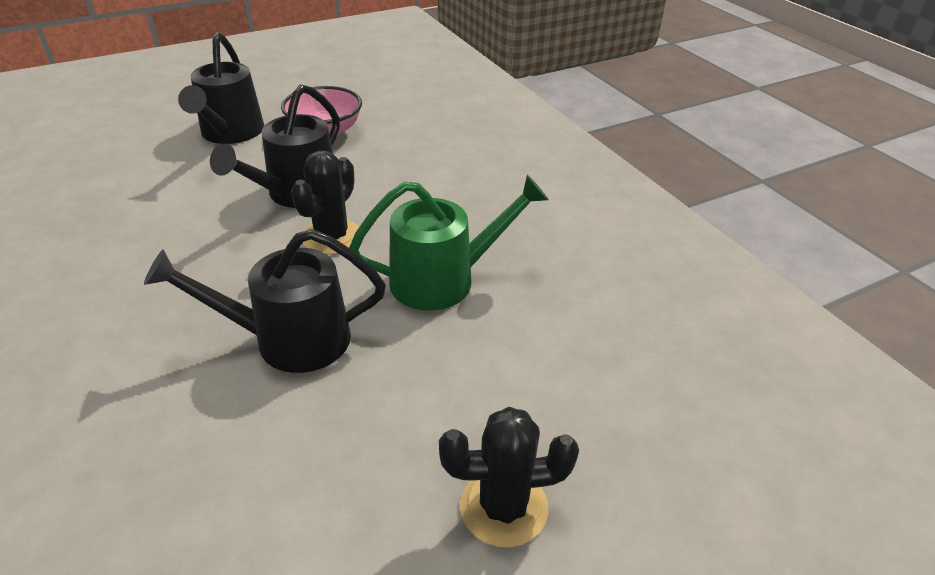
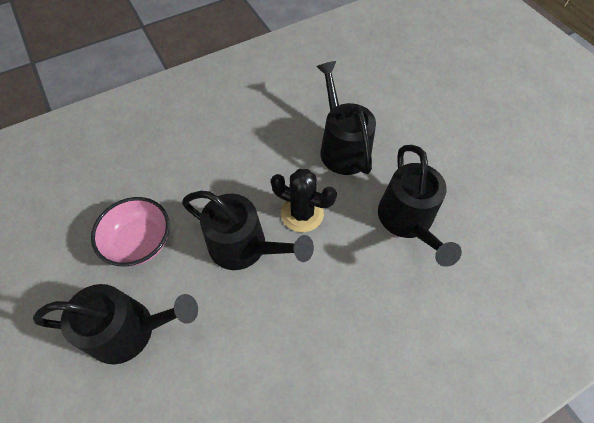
camera: 90 degrees left, 20 degrees up
green watering can [349,175,549,311] -> black watering can [316,61,376,175]
black cactus [439,407,579,548] -> none

